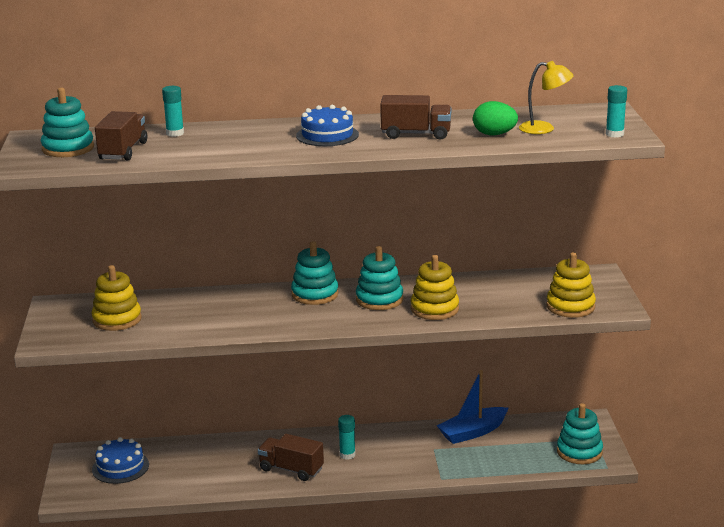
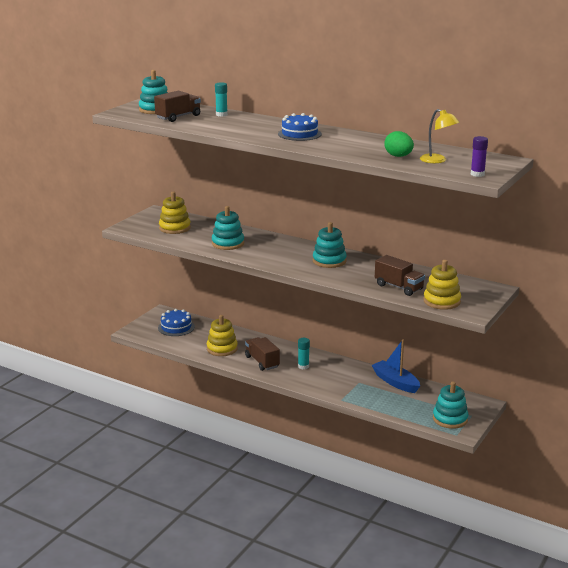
camera: 35 degrees right, 0 degrees up
turquoise stacking toy [291,241,339,305] -> turquoise stacking toy moved to [212,206,244,250]
brown truck [380,95,451,140] -> brown truck moved to [375,255,425,296]
yellow stacking toy [411,255,459,320] -> yellow stacking toy moved to [207,315,238,356]
blue boat [436,370,508,444] -> blue boat turned 45 degrees clockwise [371,339,420,393]
turquoise glue stick [606,85,627,138] -> purple glue stick [471,136,488,177]

